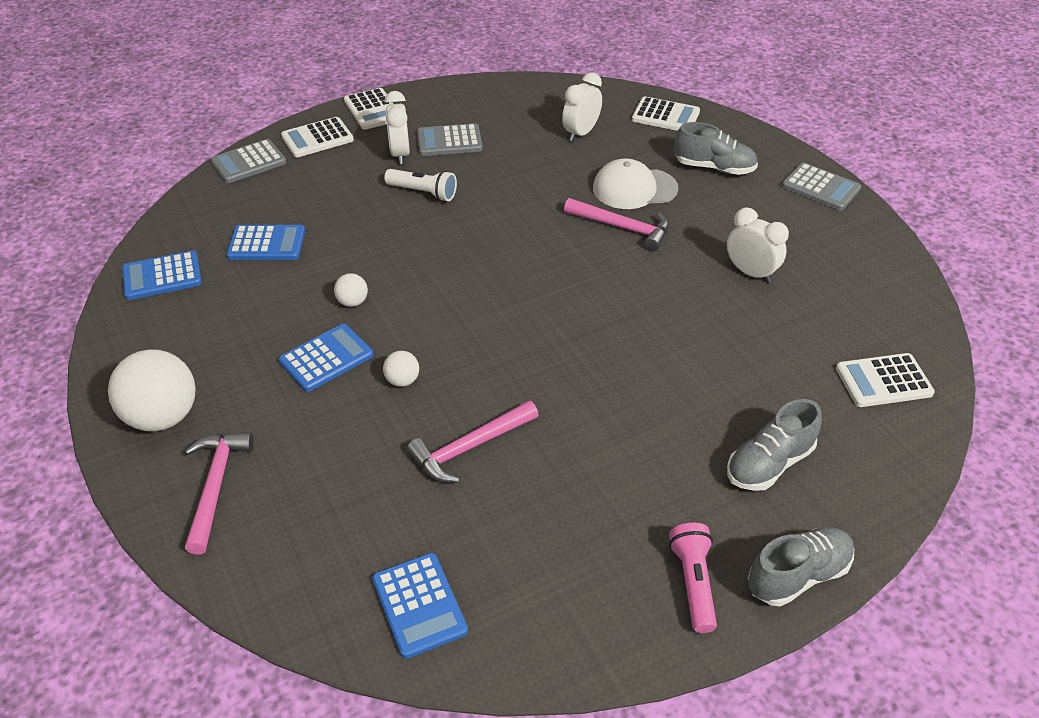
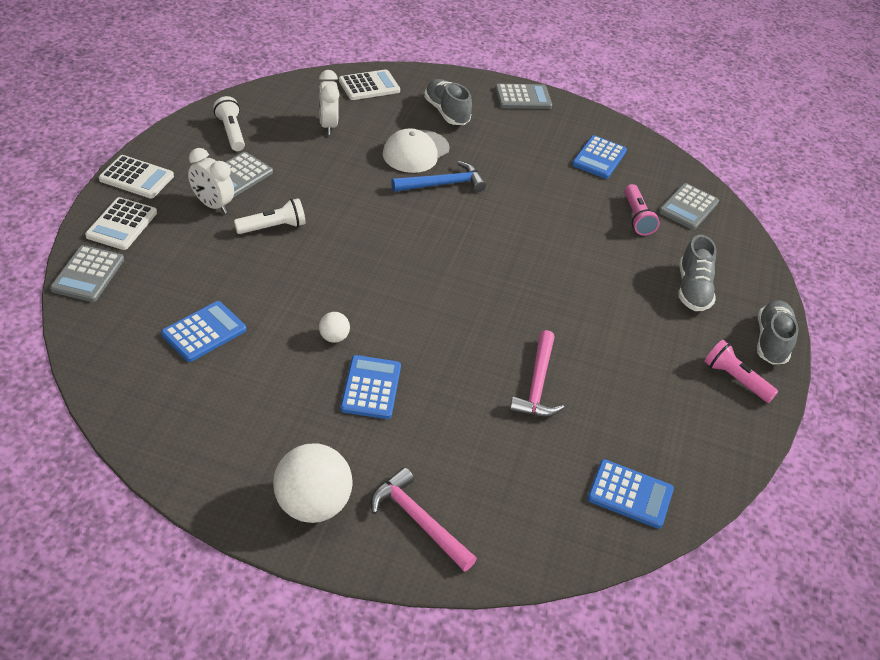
camera: 50 degrees left, 0 degrees up
blue calculator [122,250,202,300] -> blue calculator moved to [572,135,627,179]
white ball [383,351,419,387] -> none
pink hammer [564,198,669,251] -> blue hammer [391,161,486,192]
grey shoe [674,122,758,175] -> grey shoe turned 90 degrees counterclockwise [424,79,472,125]
white clock [727,208,789,283] -> none
white calculator [836,353,935,407] -> grey calculator [659,183,719,230]
none -> white flashlight [213,96,245,151]
none -> pink flashlight [624,184,660,236]

